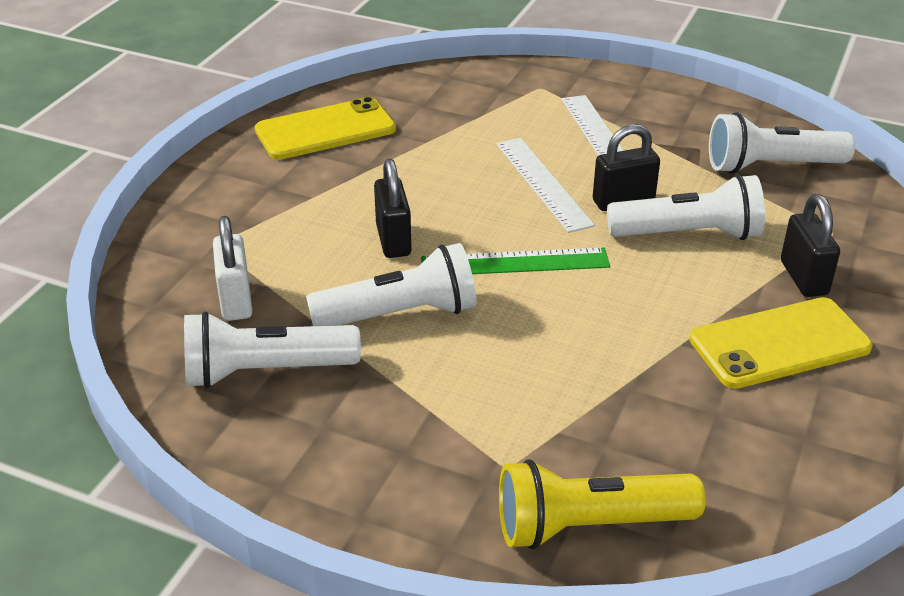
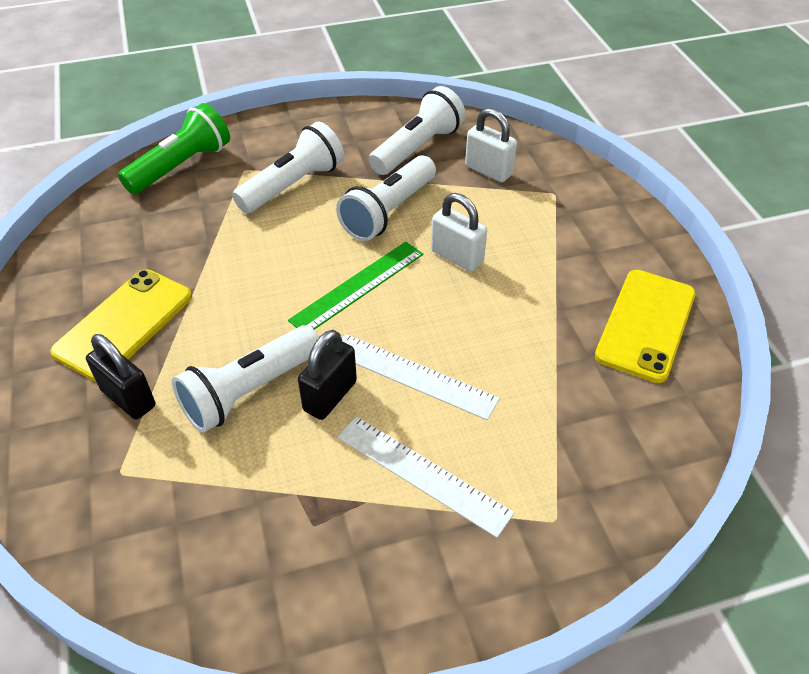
camera: 140 degrees right, 10 degrees up
black padlock [374,158,412,258] -> white padlock [431,193,487,272]
yellow flashlight [499,459,706,550] -> green flashlight [118,103,230,194]
white flashlight [709,112,855,174] -> white flashlight moved to [232,121,344,214]

